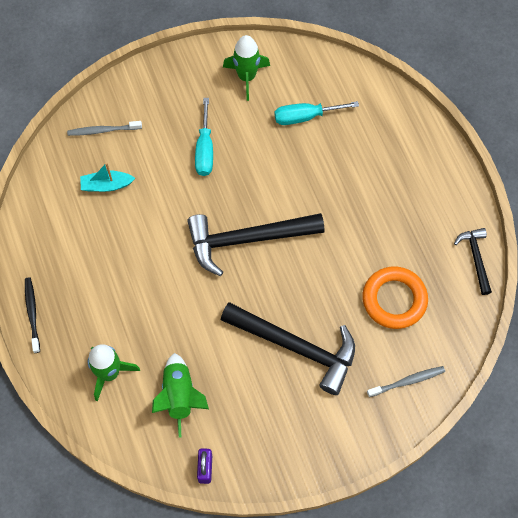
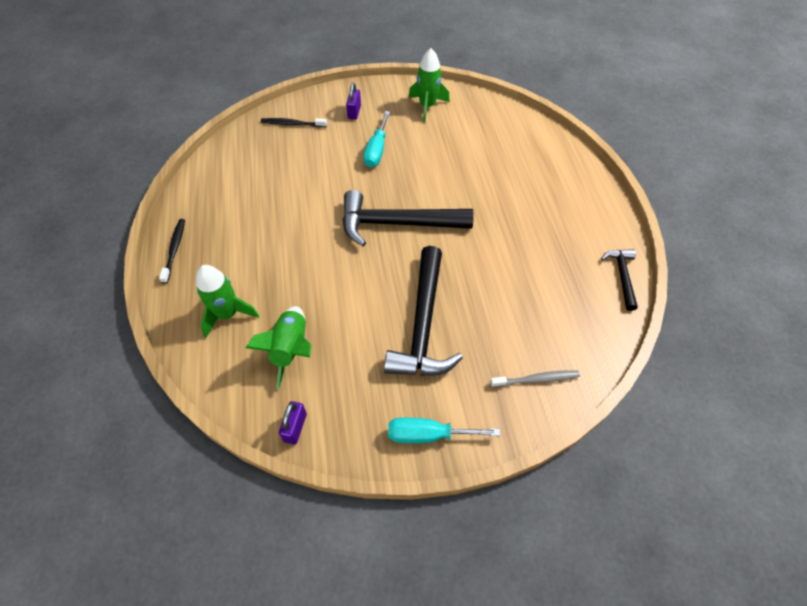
camera: 10 degrees right, 10 degrees down
grey toothbrush [67,121,142,136] -> black toothbrush [261,118,327,127]
turquoise boat [80,163,135,192] -> none
black hammer [221,302,355,395] -> black hammer turned 60 degrees clockwise [384,246,463,376]
turquoise screwdriver [274,101,359,125] -> turquoise screwdriver moved to [388,418,500,443]
orange ring [362,267,428,329] -> none
none -> purple padlock [346,83,361,120]

